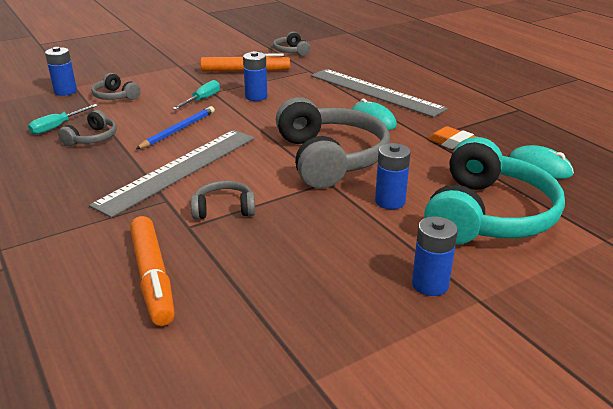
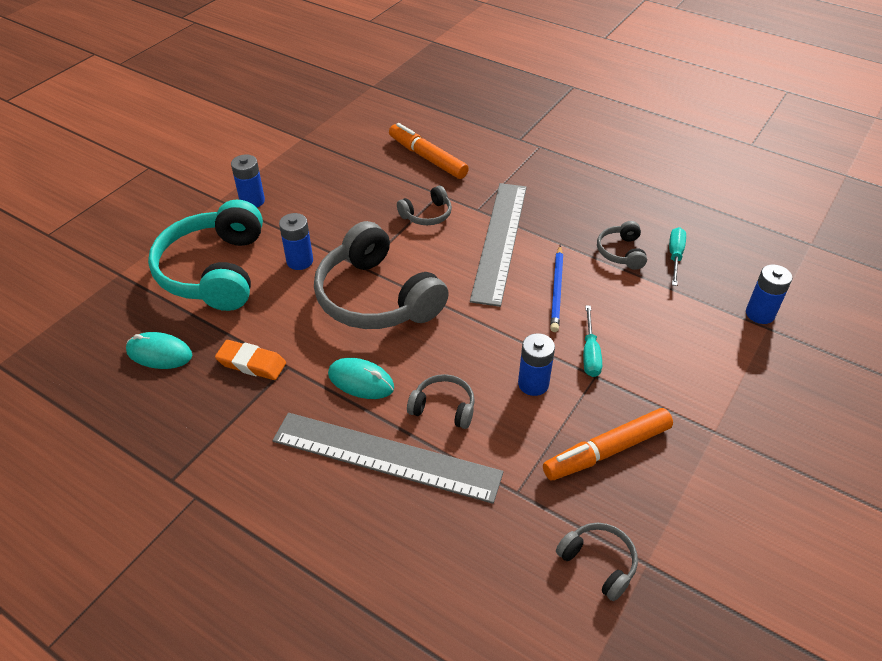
camera: 155 degrees right, 15 degrees up
grey headphones [91,73,141,100] -> grey headphones moved to [407,374,475,429]

